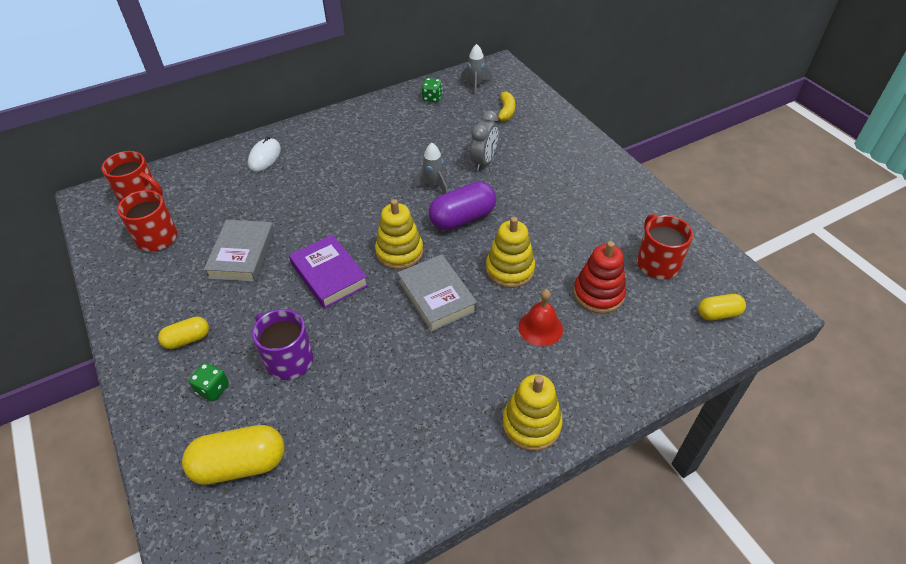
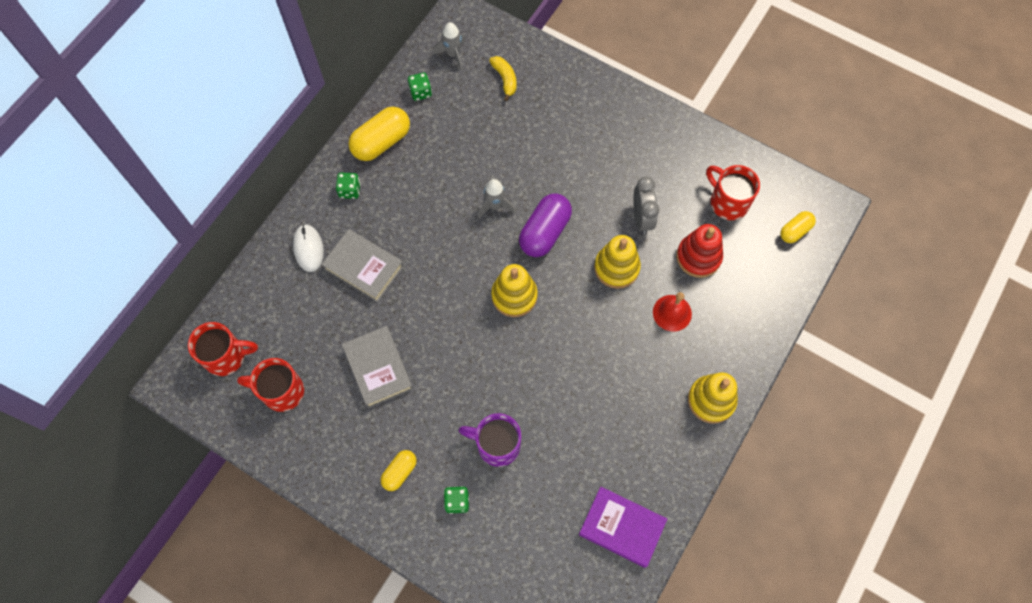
camera: 30 degrees left, 20 degrees up
yellow capsule [182,425,285,485] -> yellow capsule moved to [348,107,410,161]
purple book [289,234,369,309] -> purple book moved to [579,487,667,568]
grey book [397,254,477,332] -> grey book moved to [321,229,404,302]
grey clock [470,110,498,171] -> grey clock moved to [633,176,659,234]
none -> green dice [336,173,361,199]

